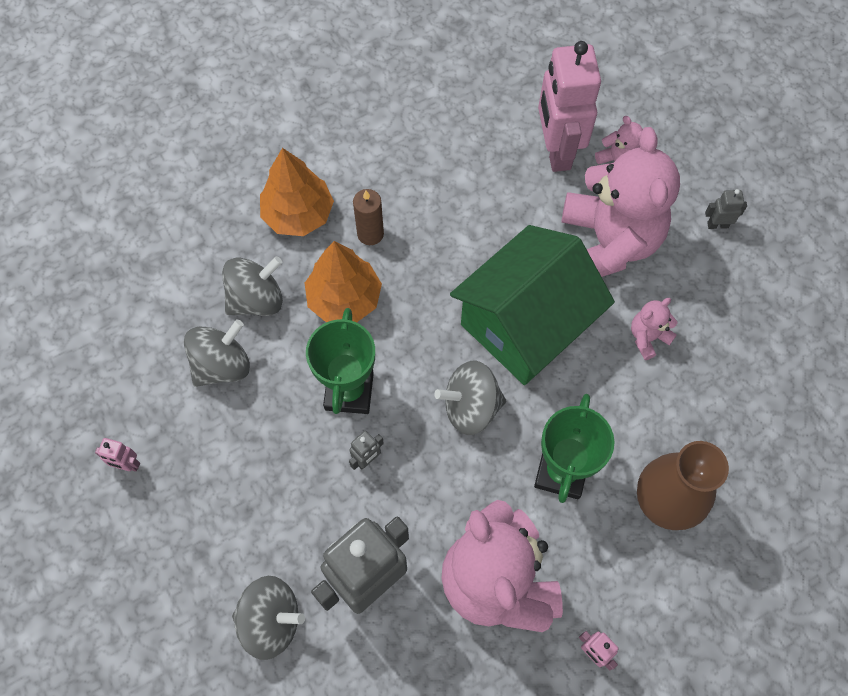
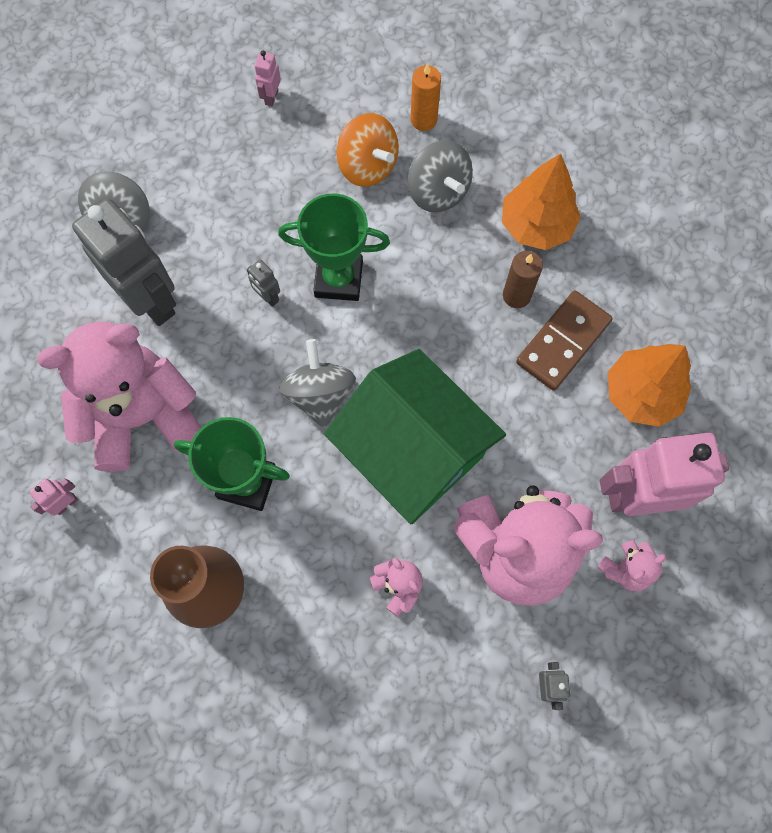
camera: 90 degrees right, 5 degrees up
grey spinning top [184,319,250,387] -> orange spinning top [336,113,399,187]
orange tree [305,241,382,323] -> orange tree moved to [608,344,691,427]
none -> orange candle [411,63,441,131]
none -> brown domino [516,290,612,391]

